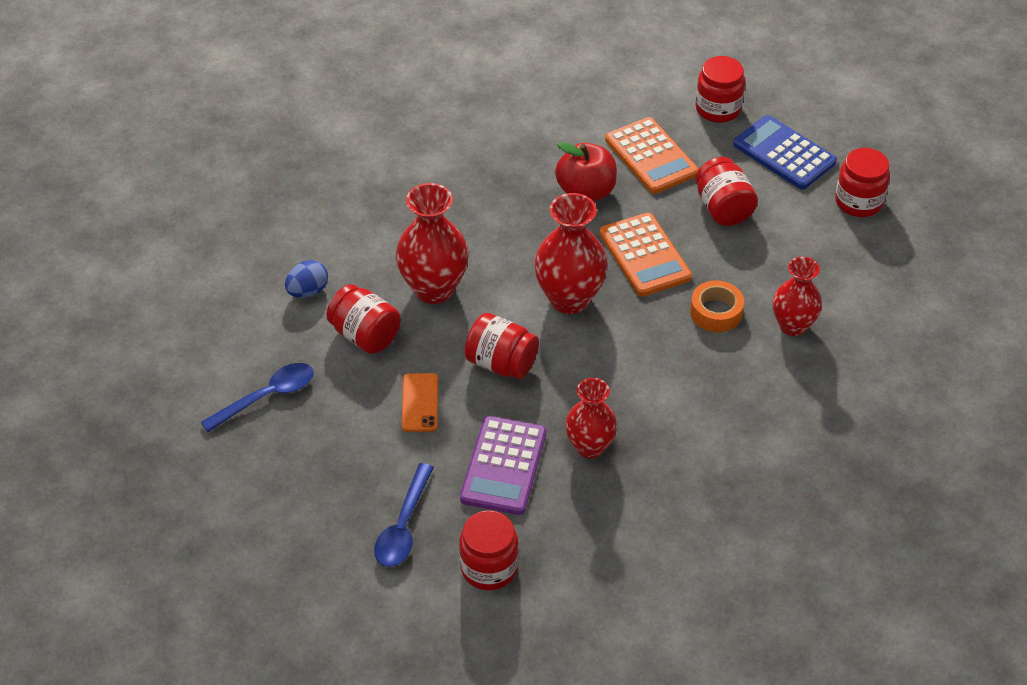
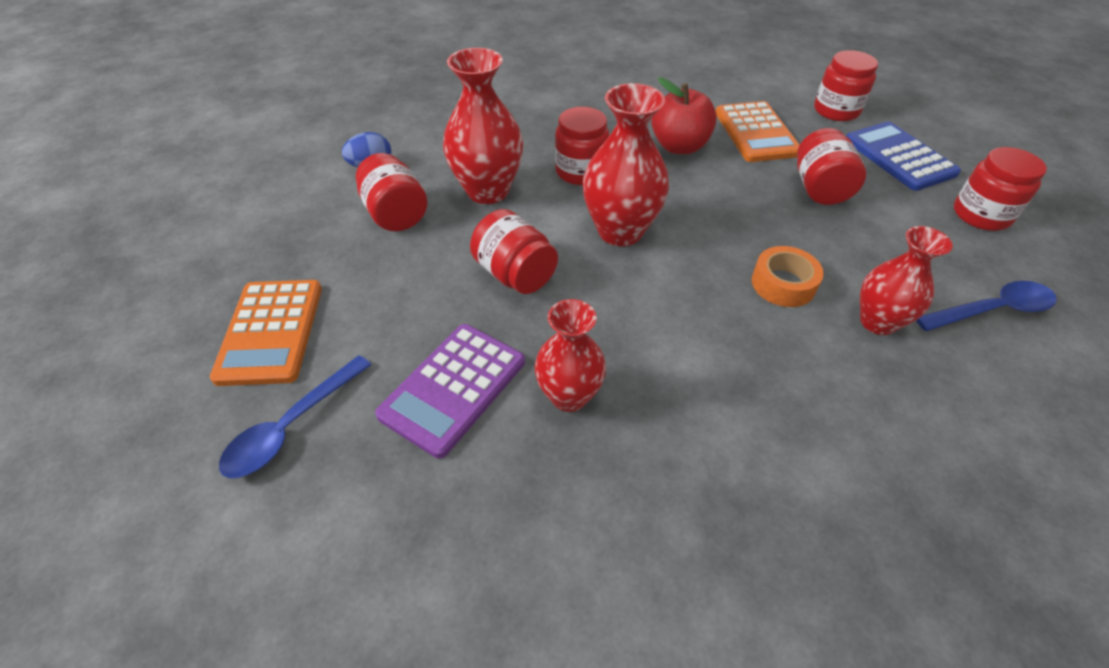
camera: 20 degrees right, 0 degrees up
blue spoon [201,363,314,432] -> blue spoon moved to [916,281,1057,331]
orange phone [402,373,438,432] -> none
red jar [459,510,519,590] -> red jar moved to [555,107,609,185]
orange calculator [600,213,692,297] -> orange calculator moved to [210,280,322,386]

